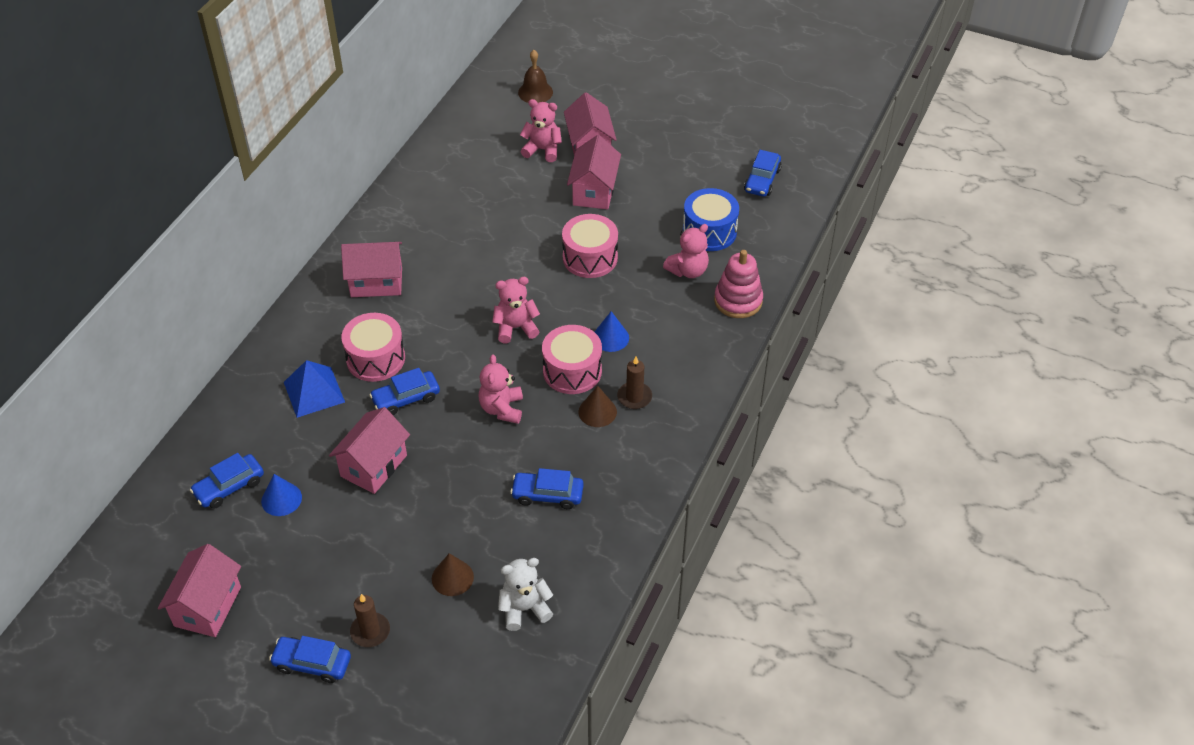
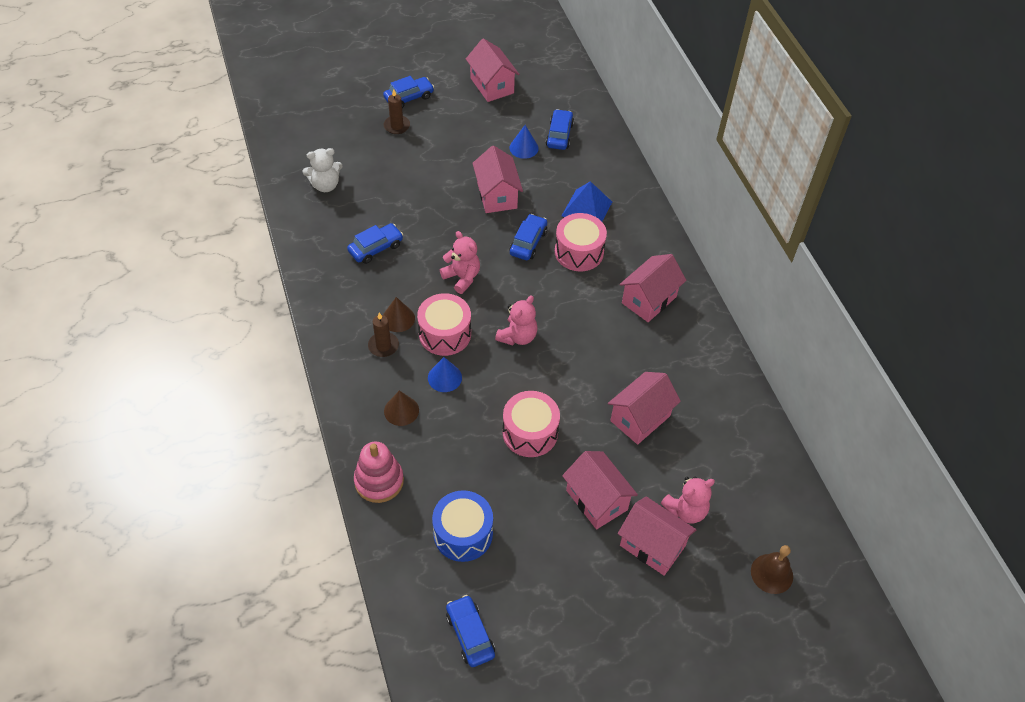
camera: 135 degrees right, 5 degrees up
brown cone [432,553,474,596] -> brown cone moved to [384,390,419,426]
white teddy bear [498,558,553,631] -> white teddy bear turned 45 degrees clockwise [303,148,343,192]
pink teddy bear [663,224,709,278] -> none
none -> pink house [608,372,681,445]

